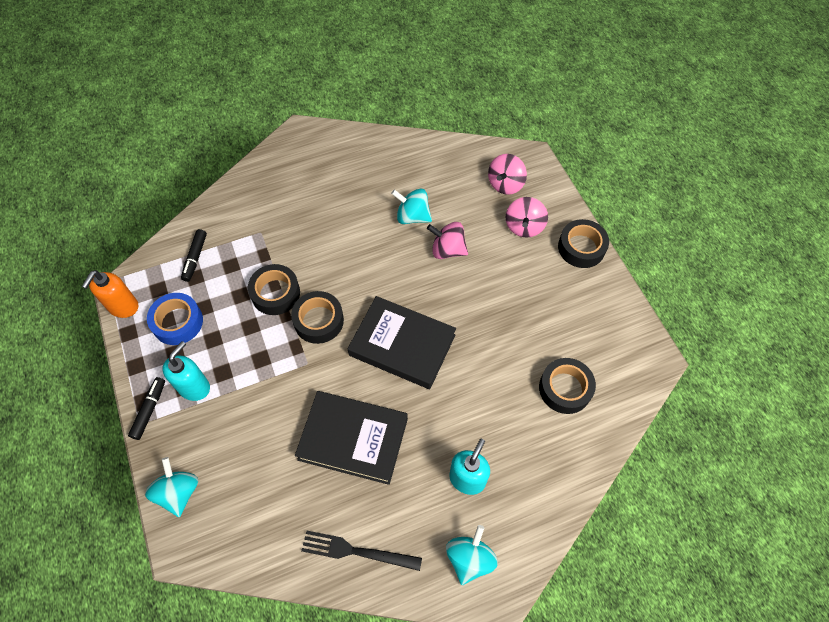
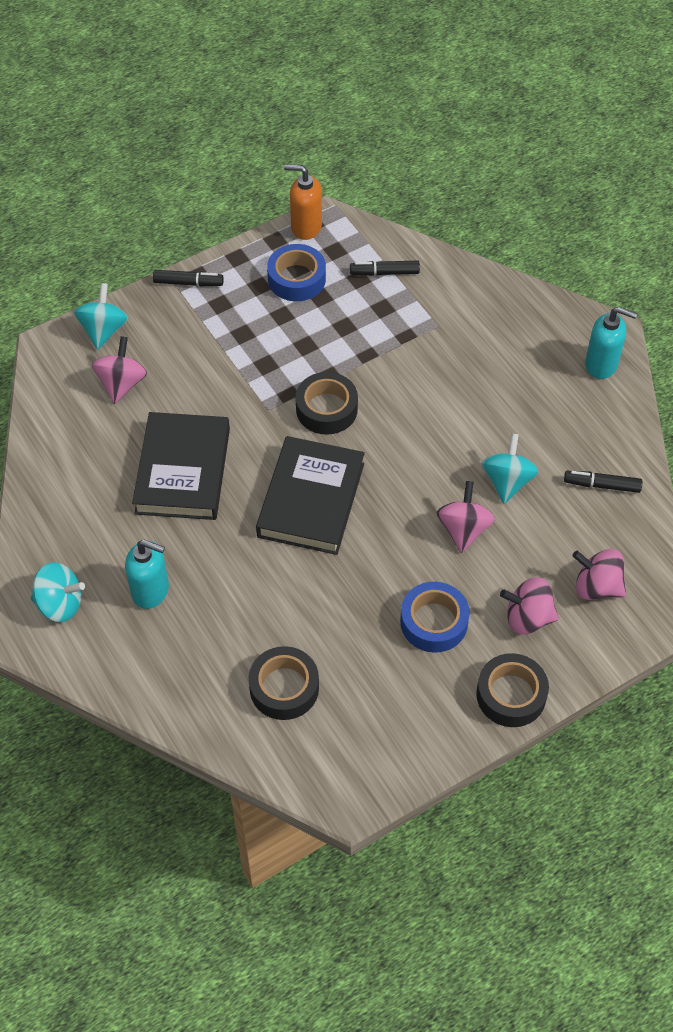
camera: 80 degrees right, 5 degrees down
turquoise spinning top [145,457,198,517] -> turquoise spinning top turned 60 degrees counterclockwise [74,283,128,350]
turquoise soap dispenser [162,341,210,401] -> turquoise soap dispenser moved to [585,307,638,379]
black tape [248,264,300,315] -> none
black fork [301,531,422,571] -> none
none -> pink spinning top [92,336,147,404]
none -> blue tape [400,582,470,653]
none -> black marker [564,471,642,493]

